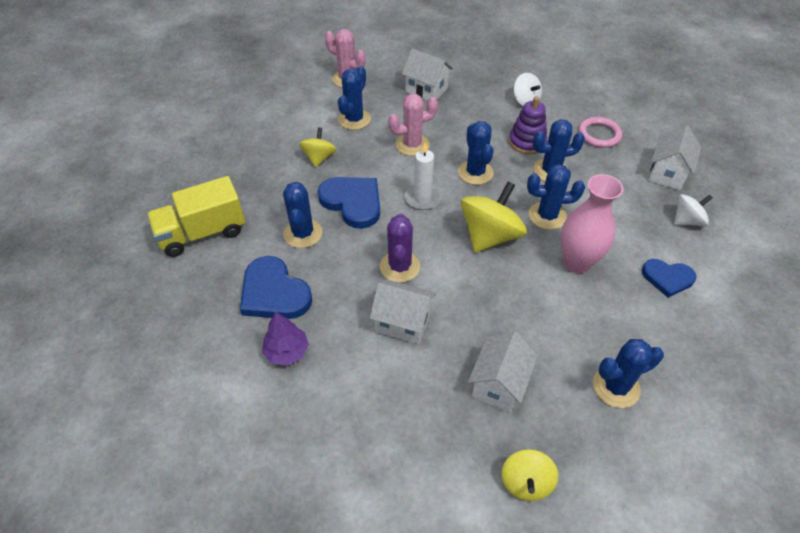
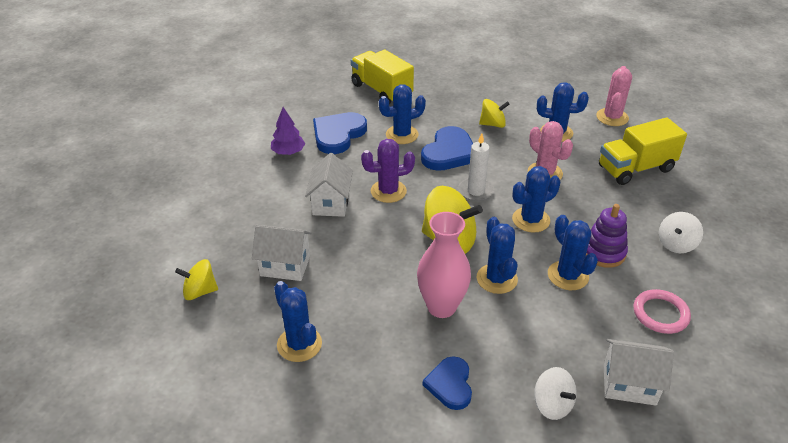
camera: 75 degrees right, 10 degrees down
white house [402,49,453,101] -> yellow truck [599,117,687,185]

